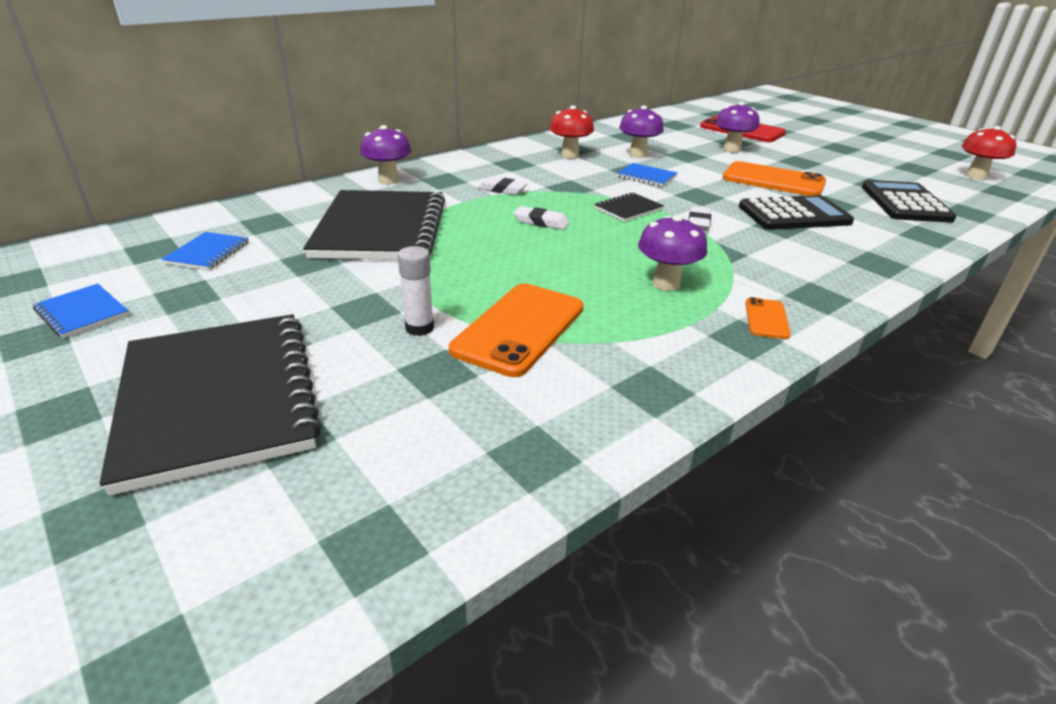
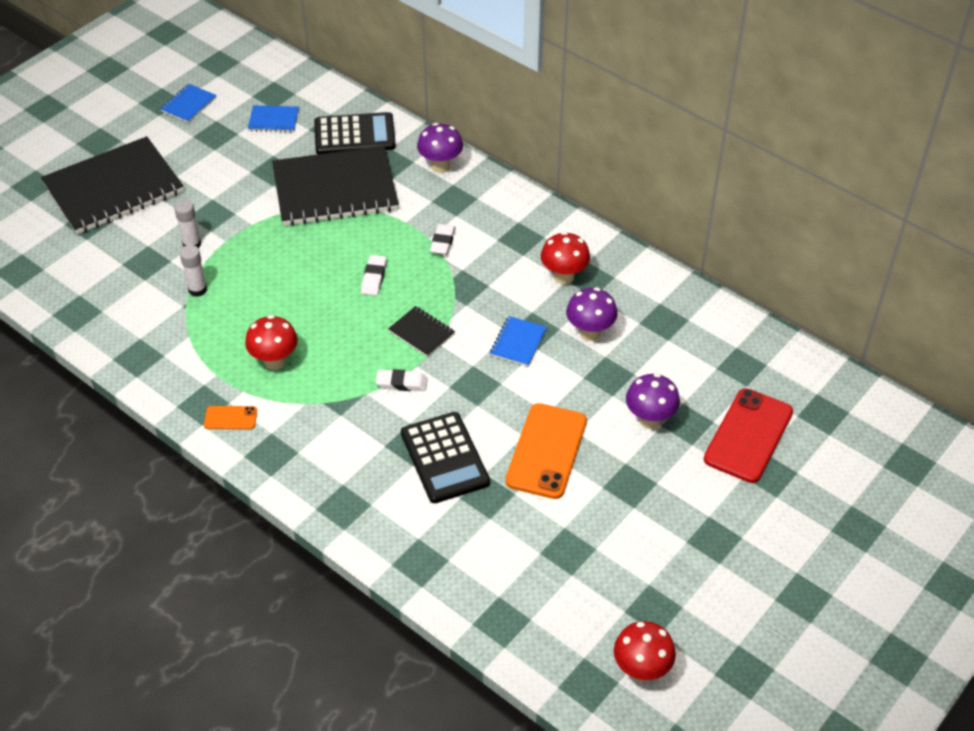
camera: 80 degrees right, 15 degrees up
orange phone [449,283,584,377] -> white glue stick [180,245,207,297]
purple mushroom [638,215,707,291] -> red mushroom [245,315,298,370]
black calculator [862,180,956,223] -> black calculator moved to [314,112,396,154]

